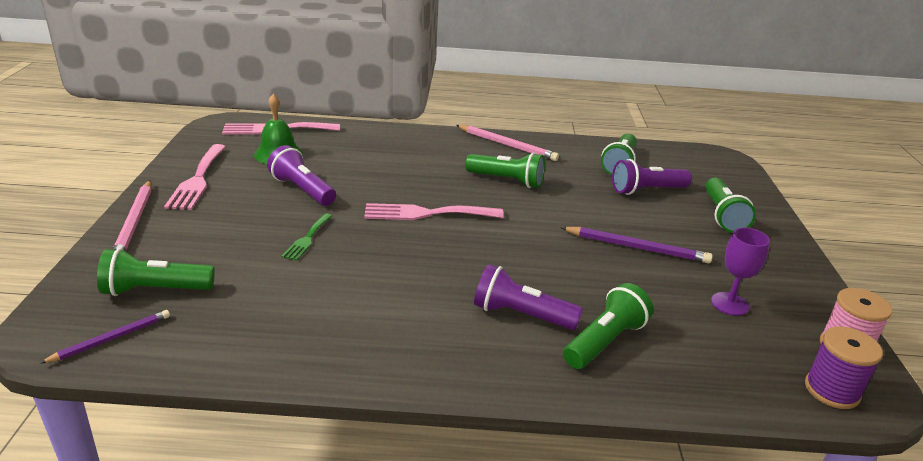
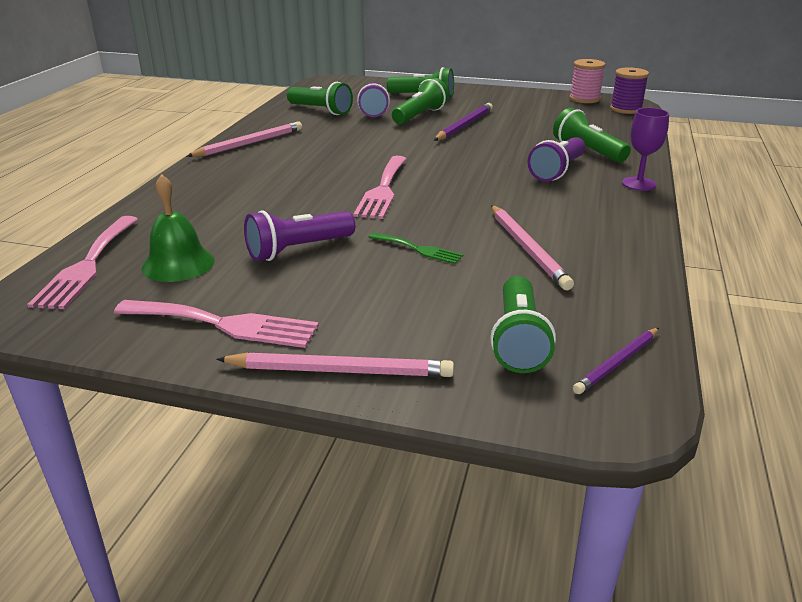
camera: 75 degrees left, 0 degrees up
purple pencil [39,310,170,364] -> purple pencil turned 105 degrees counterclockwise [573,328,659,394]
green flashlight [465,152,545,188] -> green flashlight moved to [392,78,449,124]
purple goblet [711,227,770,316] -> purple goblet moved to [622,108,669,191]
none -> pink pencil [491,205,574,290]

